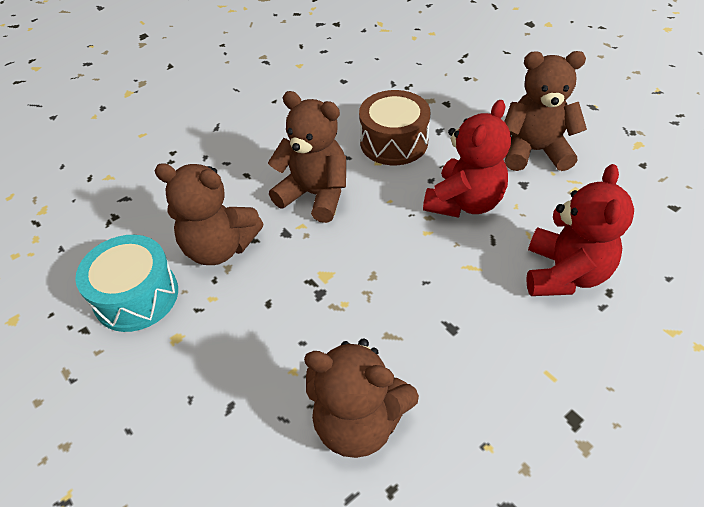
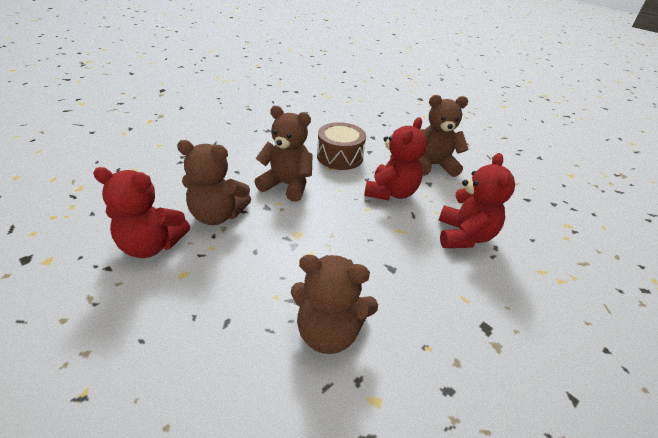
camera: 10 degrees left, 10 degrees down
turquoise drum [75,235,178,332] -> red teddy bear [93,167,190,258]

